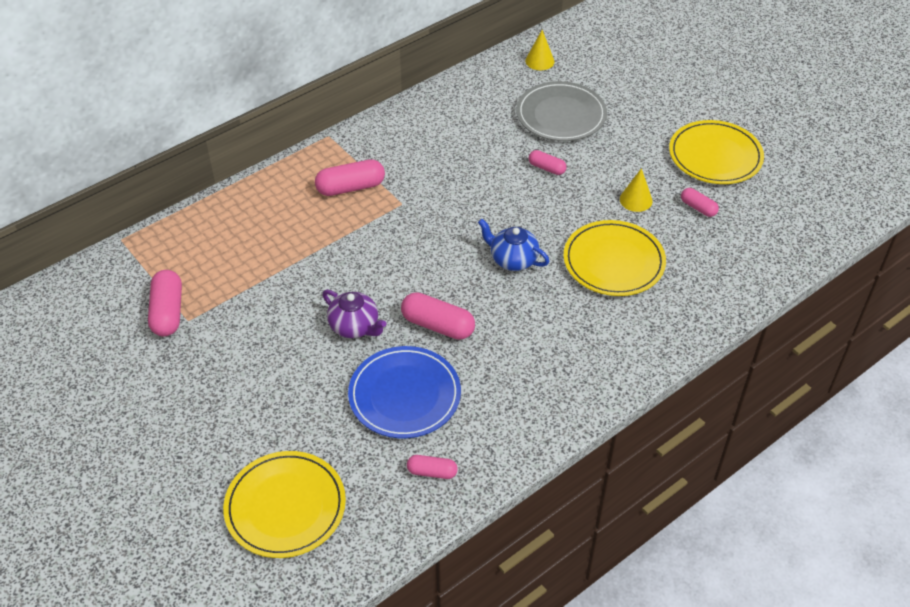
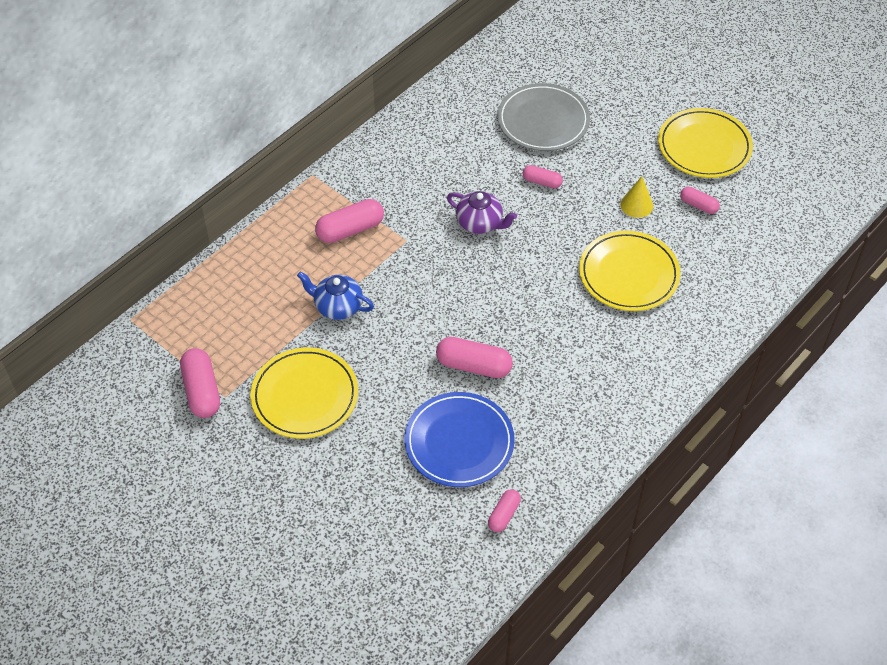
camera: 10 degrees left, 5 degrees up
yellow plate [223,451,346,558] -> yellow plate moved to [250,348,358,439]
purple teapot [322,290,387,338] -> purple teapot moved to [447,191,517,234]
pink capsule [407,455,458,479] -> pink capsule turned 60 degrees counterclockwise [488,489,521,532]
blue teapot [478,219,549,271] -> blue teapot moved to [297,271,374,320]
yellow cone [525,30,555,70] -> none

